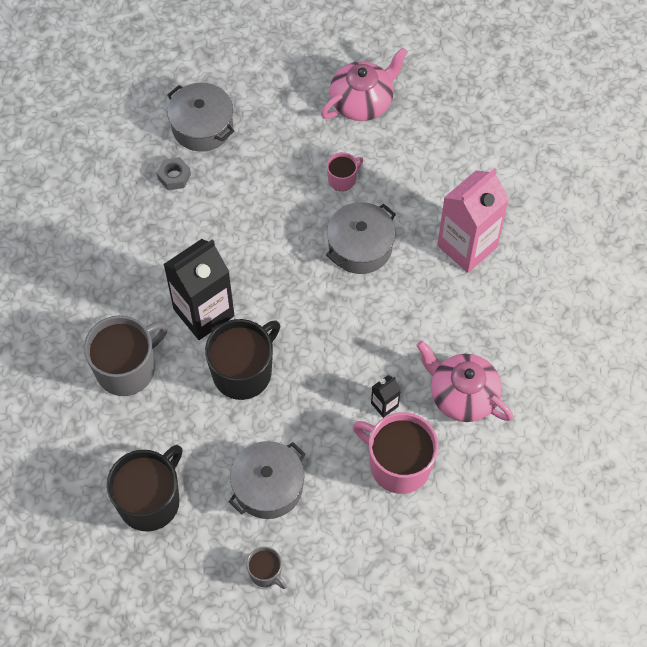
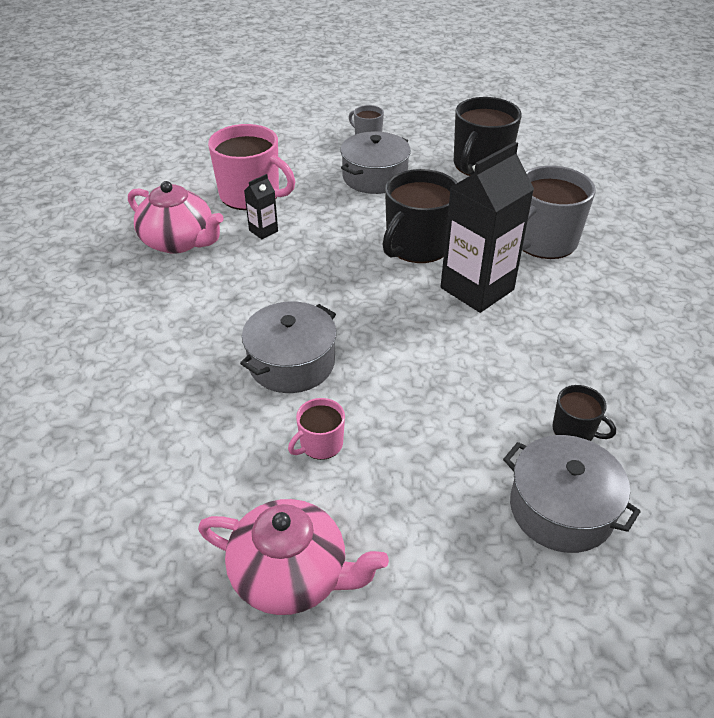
camera: 175 degrees right, 20 degrees down
grey nut [157,157,191,190] -> black mug [552,385,616,441]
pink teapot [321,48,408,121] -> pink teapot turned 120 degrees counterclockwise [198,499,389,615]
pink carton [437,168,509,273] -> none

